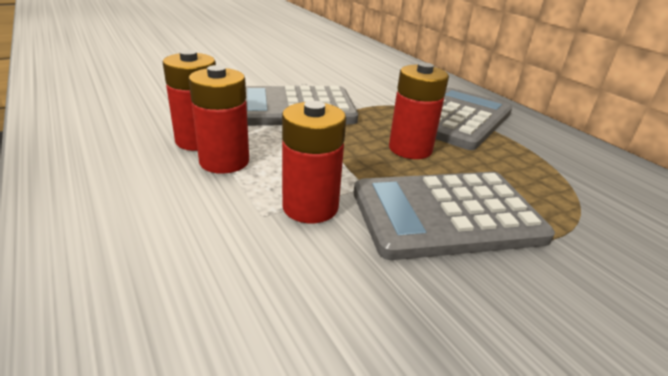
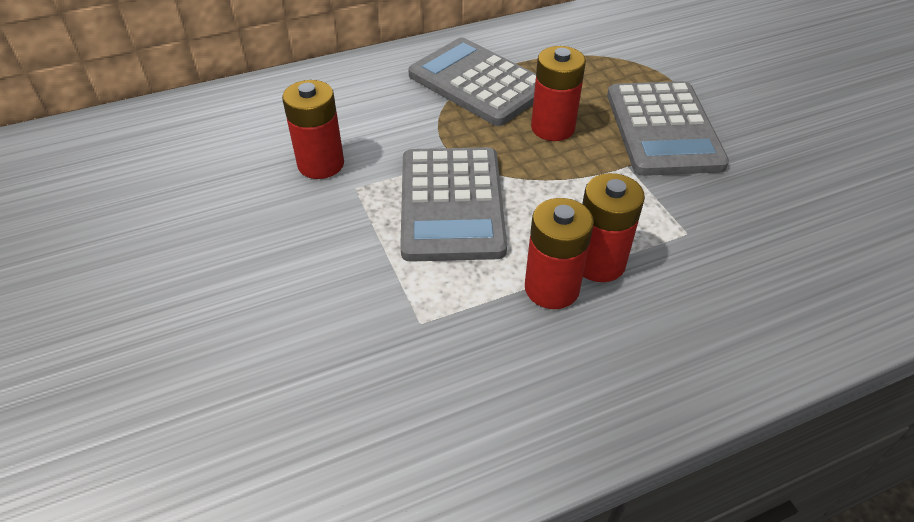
camera: 80 degrees left, 15 degrees up
red battery [282,101,346,223] -> red battery moved to [282,80,344,179]

